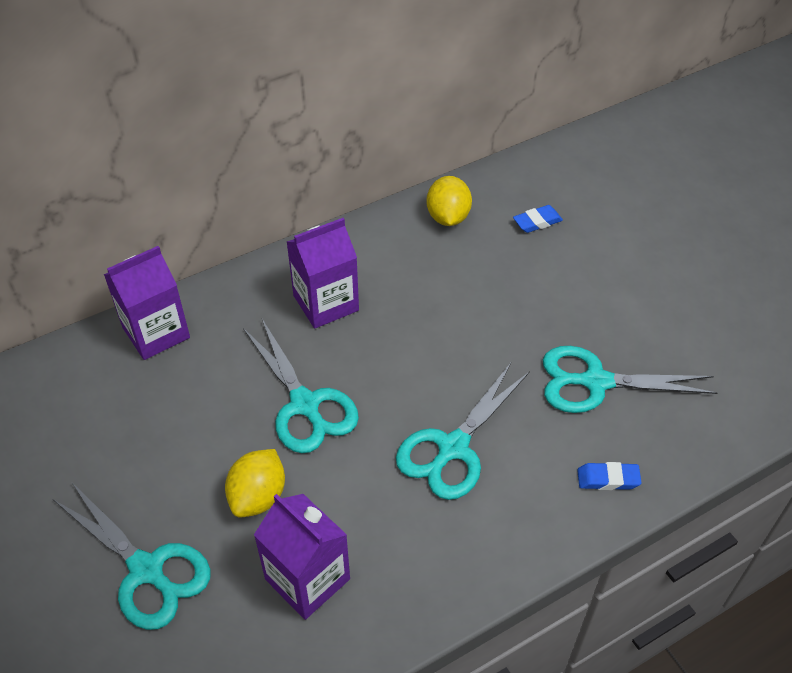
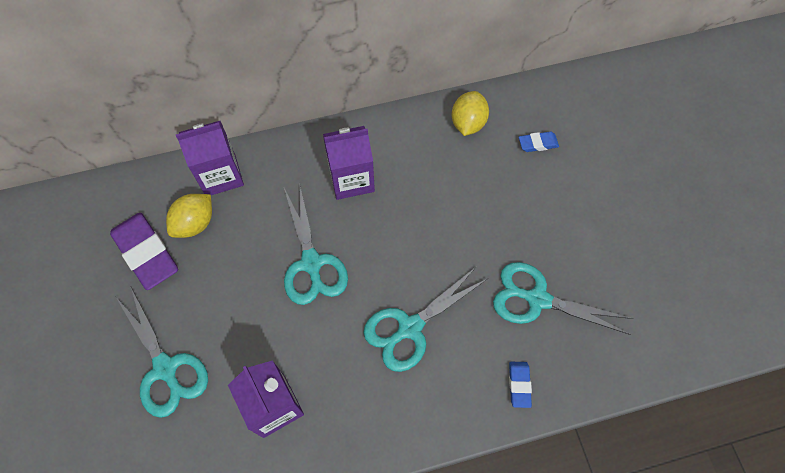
camera: 15 degrees right, 15 degrees up
yellow lemon [225,449,285,517] -> yellow lemon moved to [166,194,212,238]
blue eraser [577,462,642,490] -> blue eraser turned 75 degrees clockwise [509,362,532,408]
none -> purple eraser [110,213,178,290]

